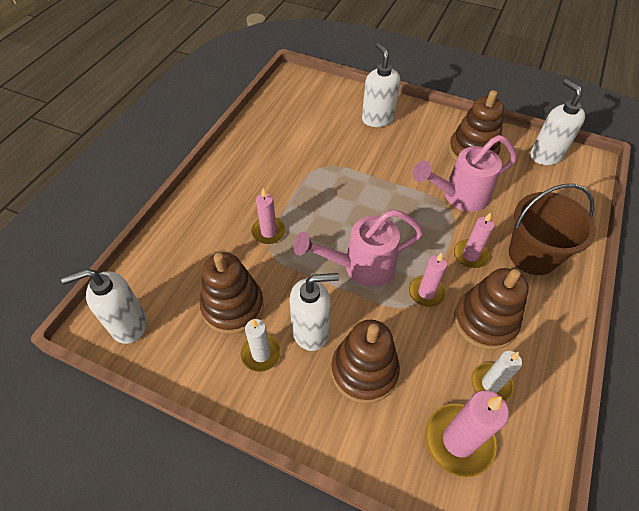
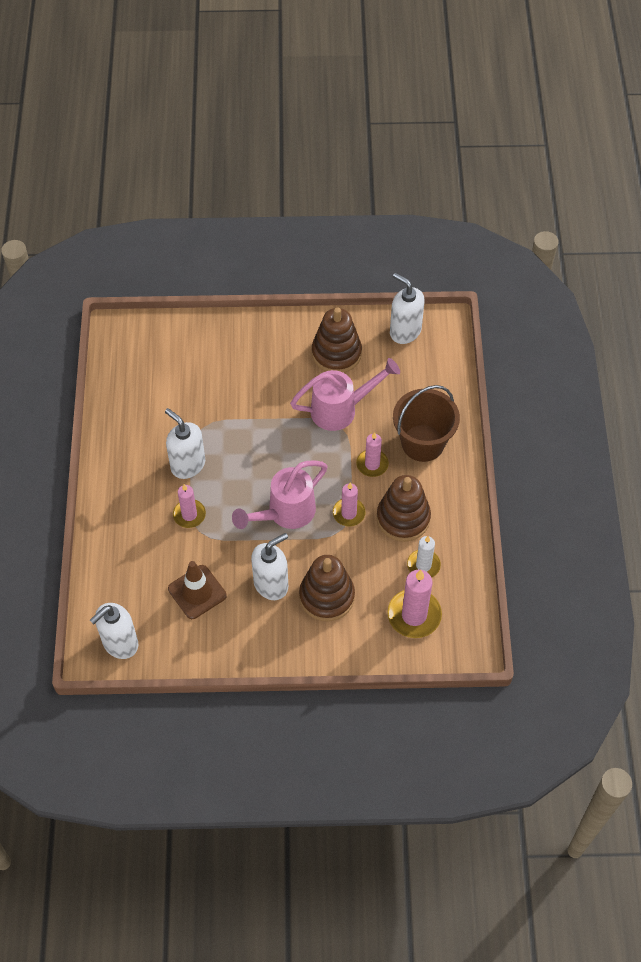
camera: 25 degrees left, 5 degrees up
brown stacking toy [200,253,264,334] -> brown traffic cone [168,561,227,619]
white candle [241,319,281,372] -> none
white soap dispenser [362,43,400,127] -> white soap dispenser moved to [165,408,205,479]
pink watering can [413,135,517,212] -> pink watering can turned 150 degrees counterclockwise [290,358,400,431]

